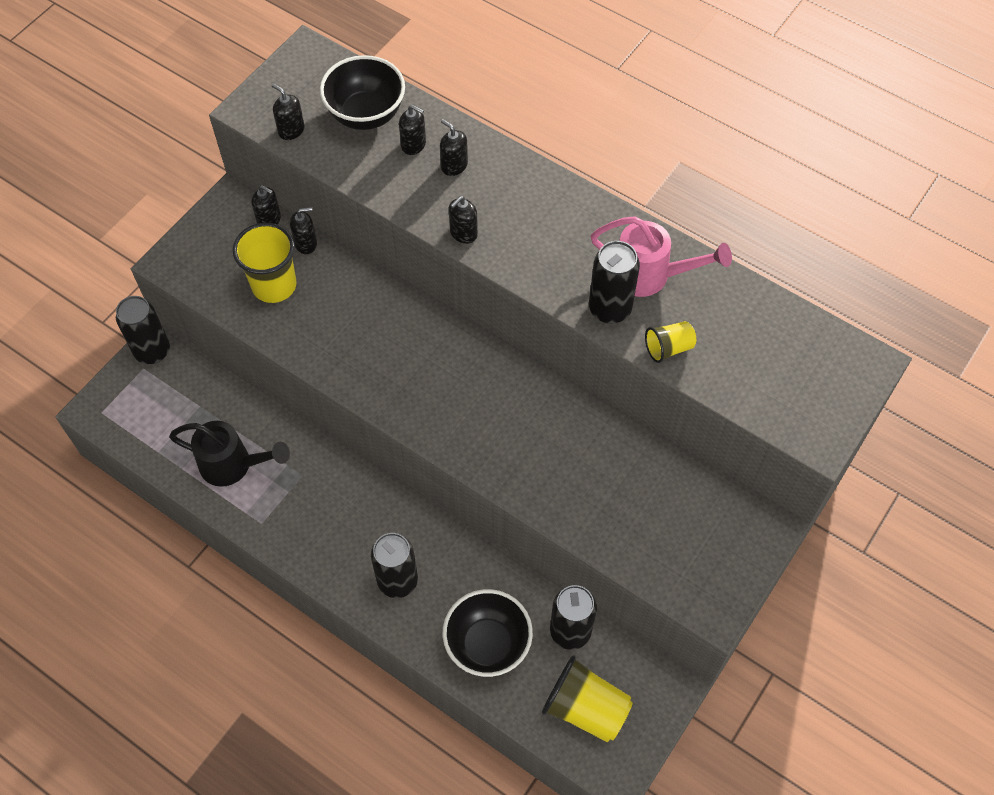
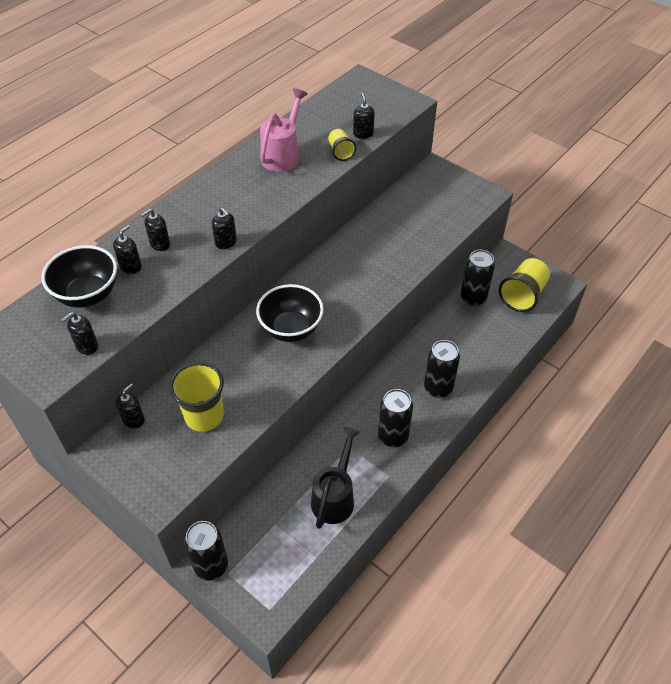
camera: 85 degrees left, 10 degrees down
black soap dispenser [290,207,317,254] -> black soap dispenser moved to [353,93,375,139]
black bowl [443,589,533,677] -> black bowl moved to [256,284,324,342]
black can [589,241,640,324] -> black can moved to [378,389,413,447]

